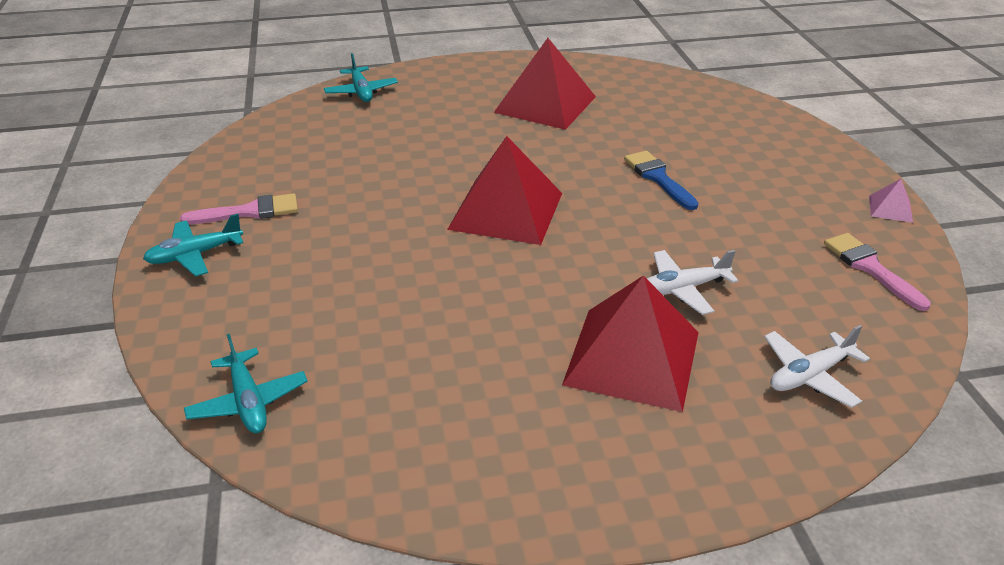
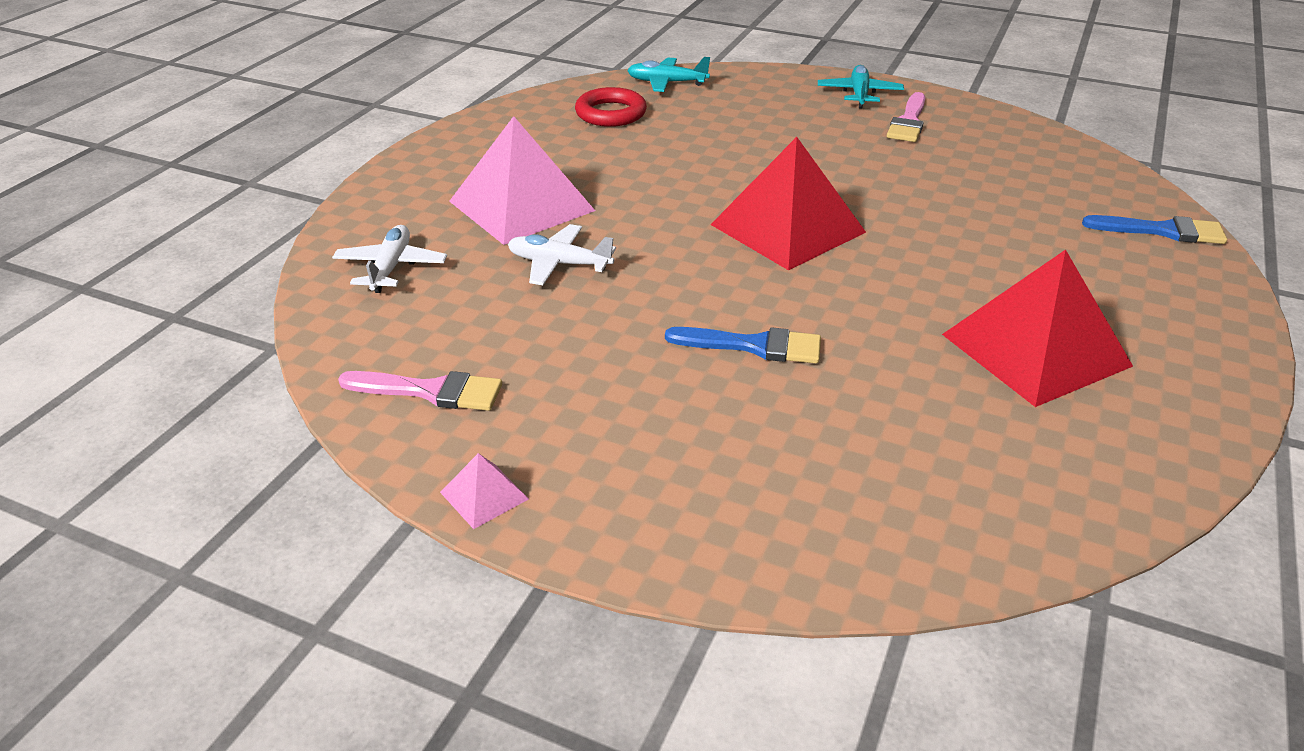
camera: 125 degrees right, 0 degrees up
turquoise plane [324,53,398,102] -> blue brush [1082,215,1227,244]
red pyramid [562,275,699,412] -> pink pyramid [449,116,595,245]
white plane [647,250,738,315] -> white plane turned 90 degrees counterclockwise [508,224,616,285]
none -> red ring [575,87,647,127]

